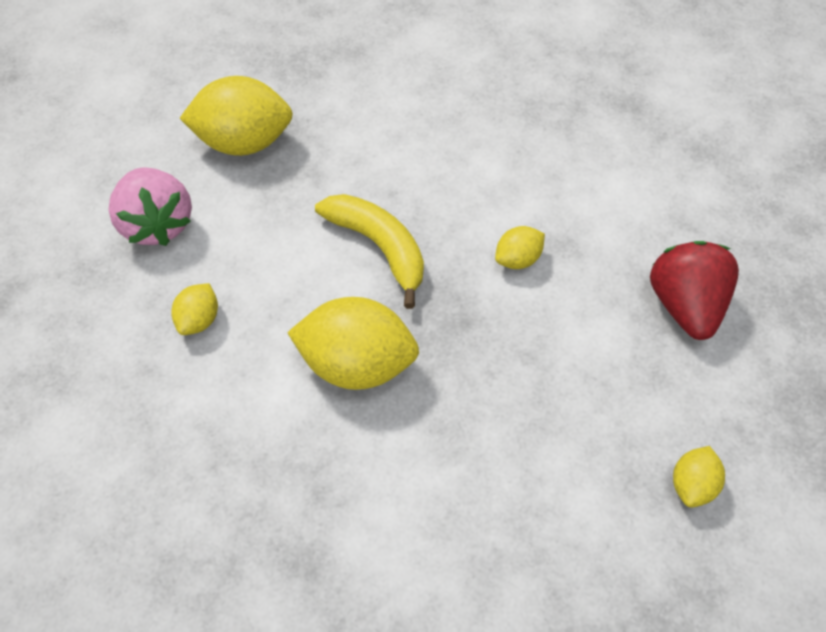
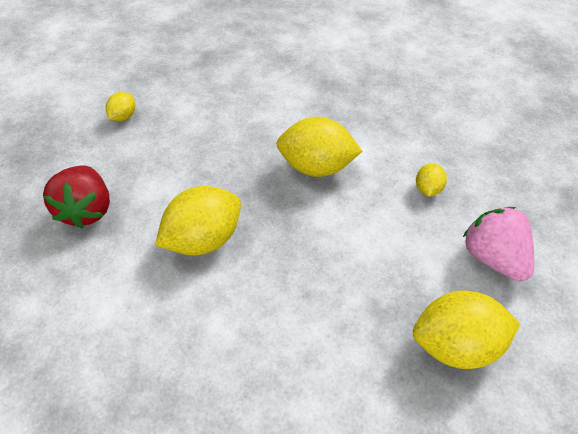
camera: 175 degrees right, 5 degrees down
yellow banana [315,194,424,309] -> none
yellow lemon [495,226,545,269] -> yellow lemon [155,186,241,256], size x2.01

